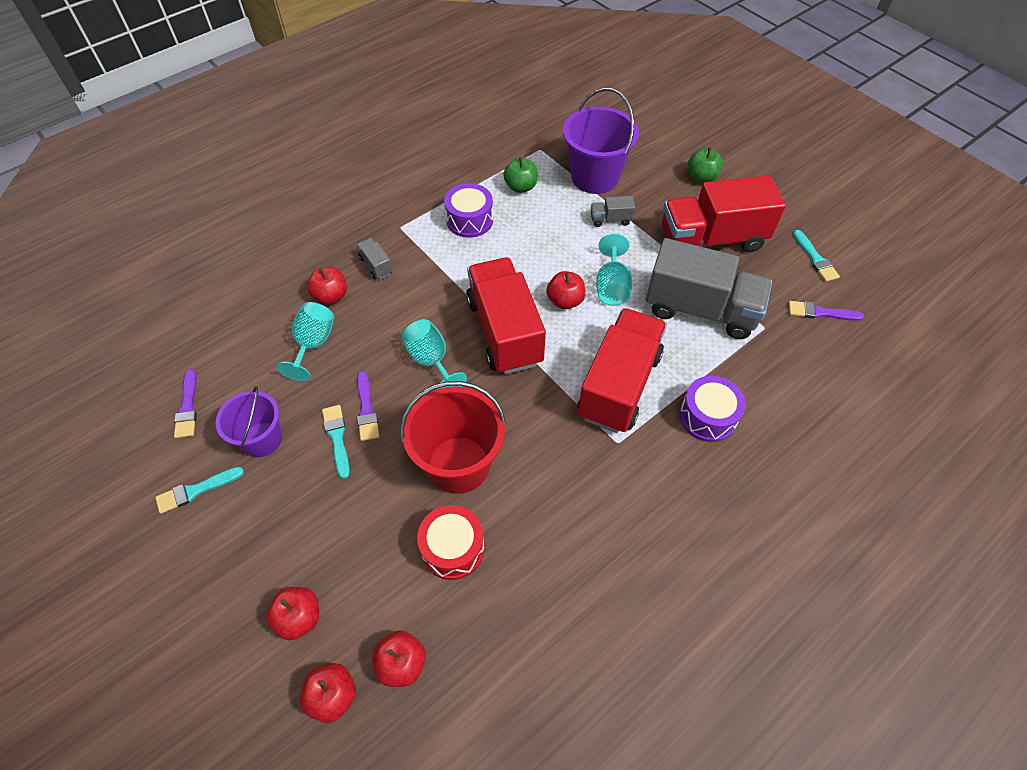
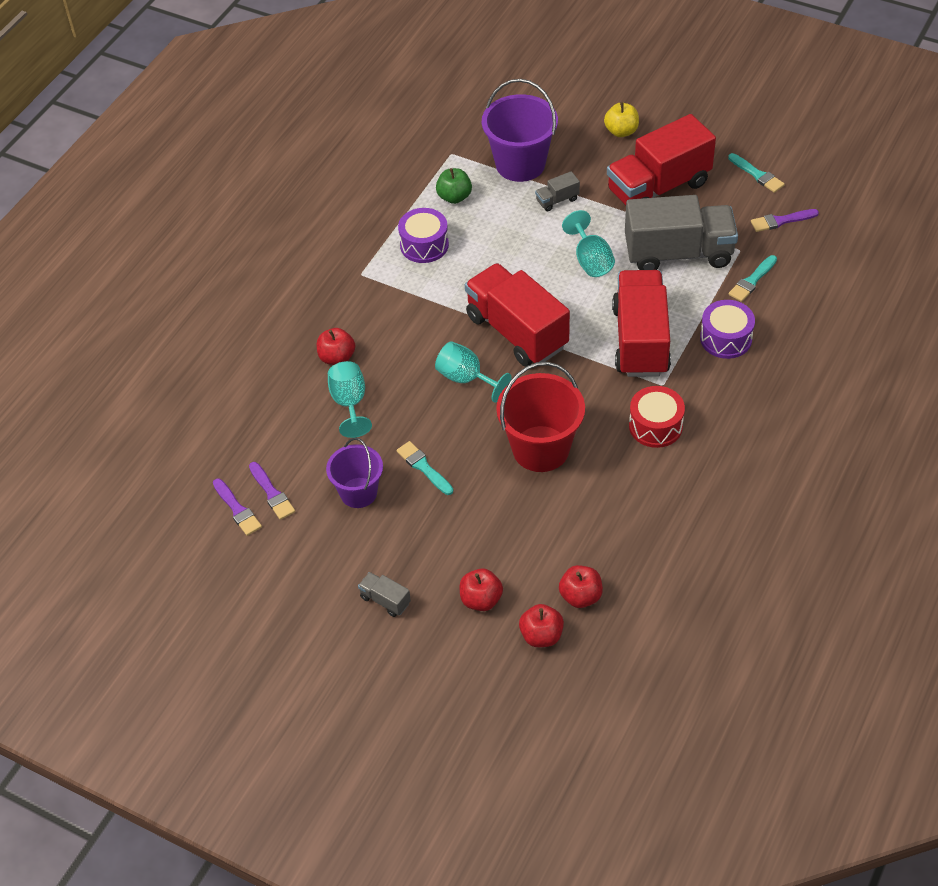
camera: 20 degrees left, 5 degrees down
turquoise brush [155,467,244,514] -> turquoise brush moved to [729,255,777,302]
grey truck [356,238,393,280] -> grey truck moved to [358,572,411,617]
purple brush [357,371,379,441] -> purple brush moved to [213,479,262,536]
red drum [417,505,485,580] -> red drum moved to [629,386,685,448]
red apple [546,271,586,309] -> none
green apple [688,147,723,183] -> yellow apple [604,102,639,137]

